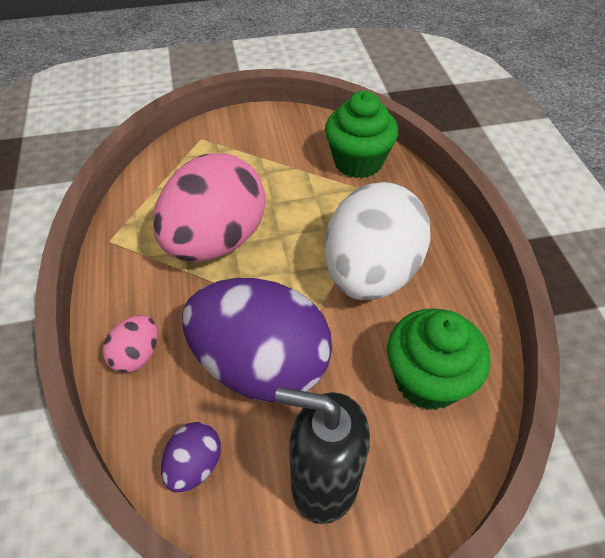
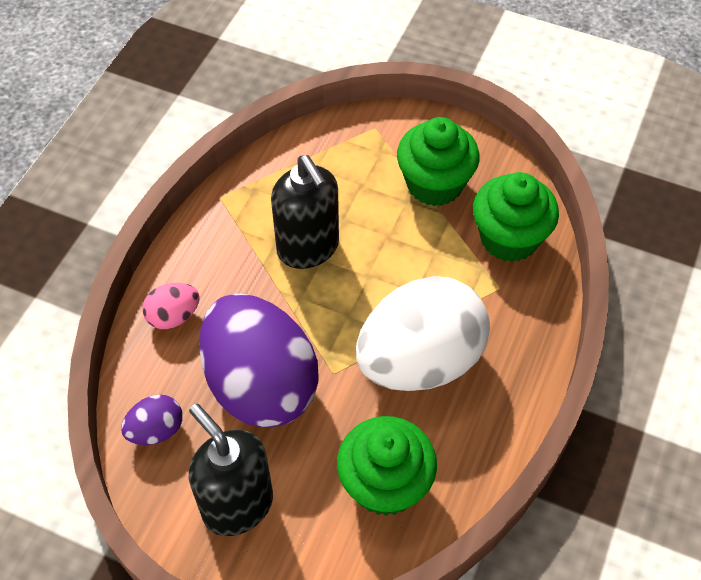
camera: 35 degrees right, 5 degrees up
pink egg [153,153,265,262] -> black soap dispenser [271,155,339,269]
none -> green cupcake [397,117,480,206]

